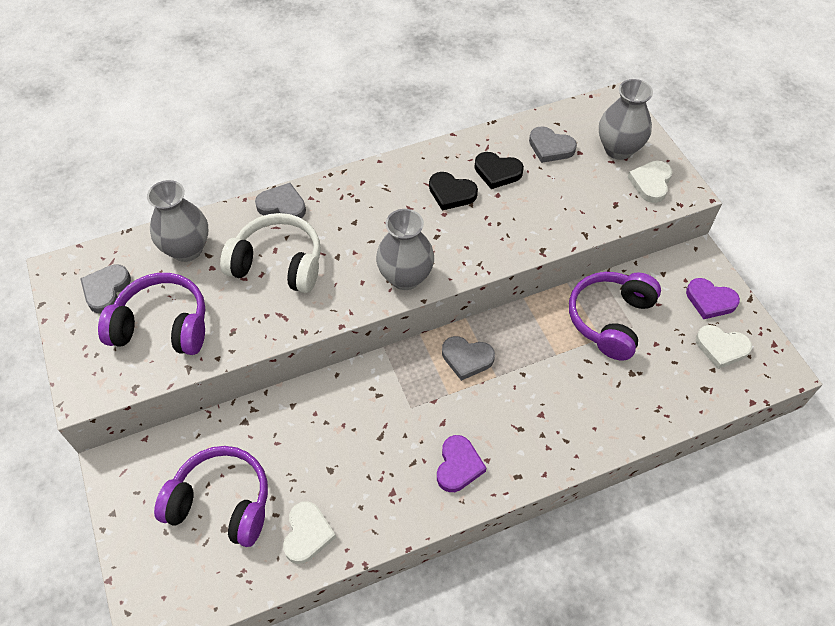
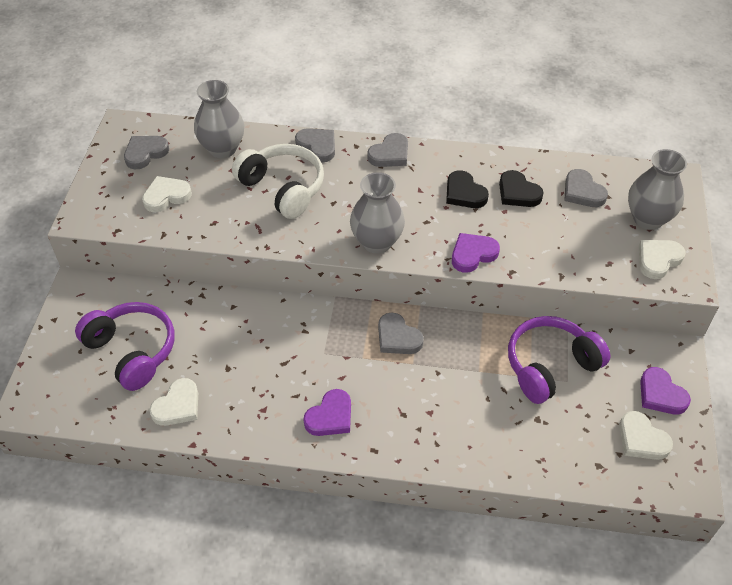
camera: 30 degrees right, 5 degrees down
purple headphones [98,273,205,355] -> white heart [142,176,192,212]
none -> grey heart [367,133,408,167]
none -> purple heart [452,233,500,273]

